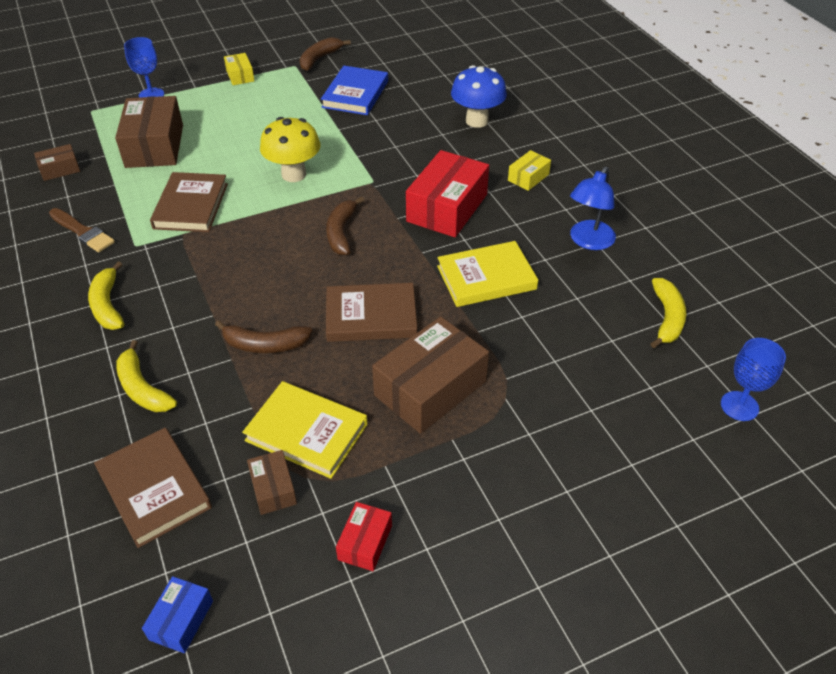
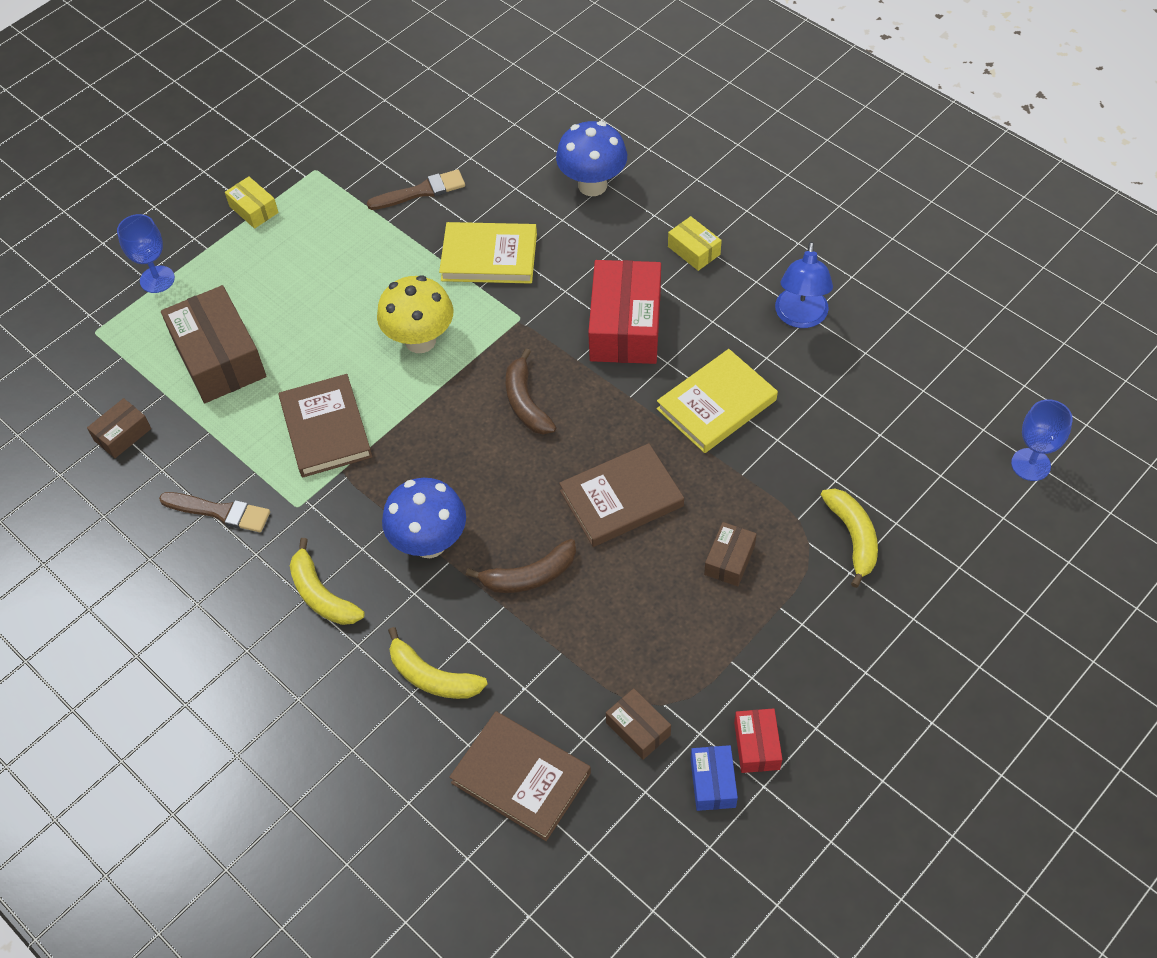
camera: 20 degrees left, 10 degrees up
blue box [142,576,213,653] -> blue box moved to [691,745,738,811]
yellow book [242,381,367,479] -> yellow book moved to [439,222,537,284]
brown banana [300,37,351,71] -> none
blue book [321,66,388,115] -> brown brush [367,170,465,210]
brown box [372,316,489,434] -> brown box [704,522,757,586], size x0.49
yellow box [508,150,551,191] -> yellow box turned 60 degrees counterclockwise [668,216,722,271]
yellow banana [650,278,686,348] -> yellow banana moved to [821,489,878,588]
none -> blue mushroom [382,478,466,558]

